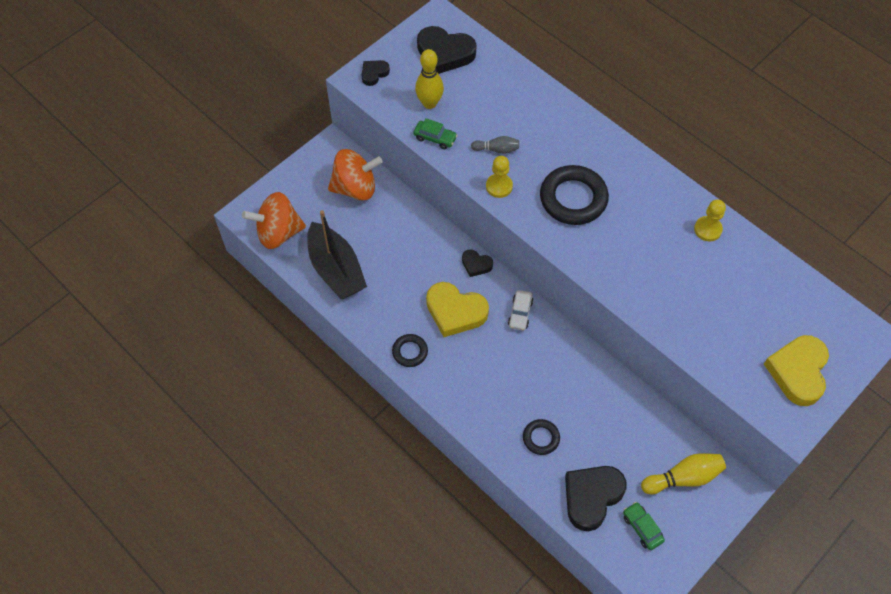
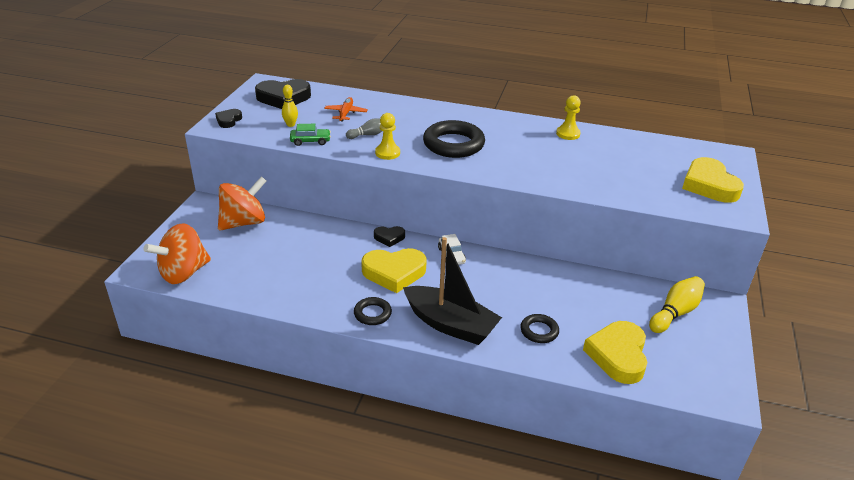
camera: 30 degrees left, 25 degrees down
black boat [307,210,367,299] -> black boat moved to [403,237,502,345]
yellow bowling pin [415,49,444,109] -> yellow bowling pin [282,85,298,127], size x0.61
black heart [565,466,627,531] -> yellow heart [583,321,647,384]
green car [623,502,665,550] -> none
none -> orange plane [324,97,368,122]

